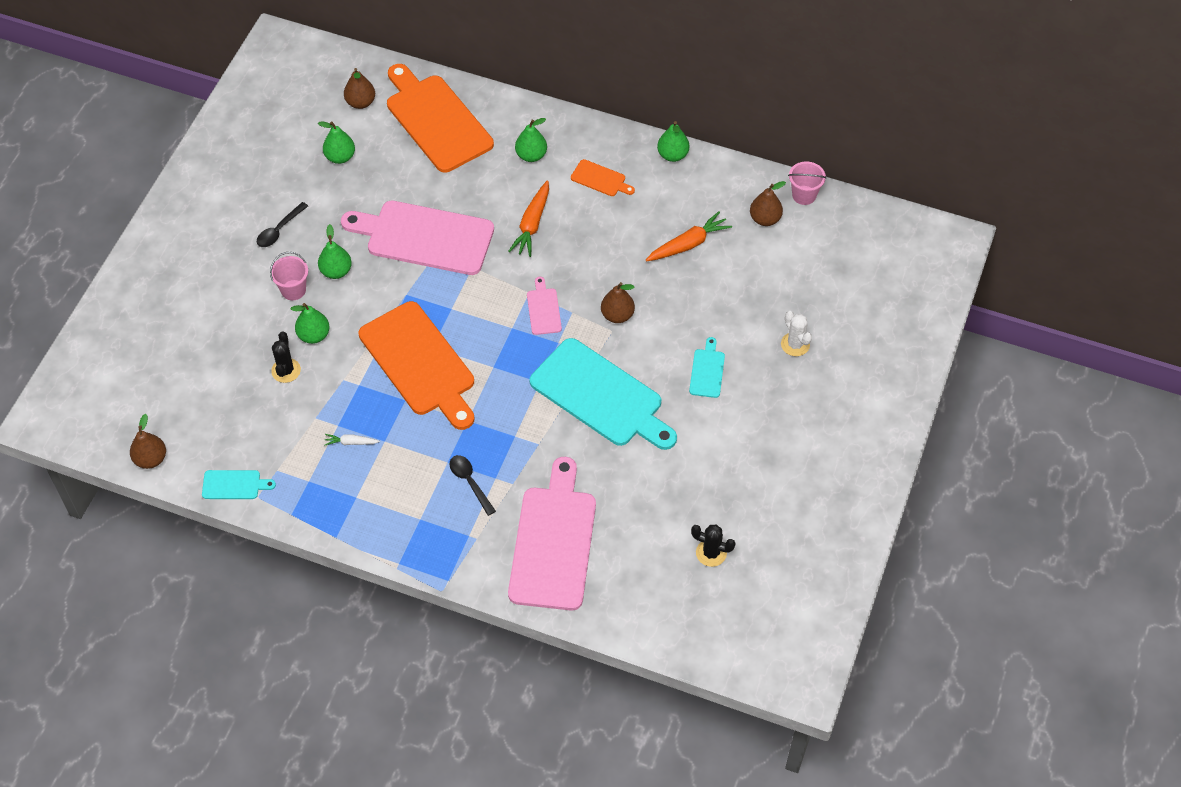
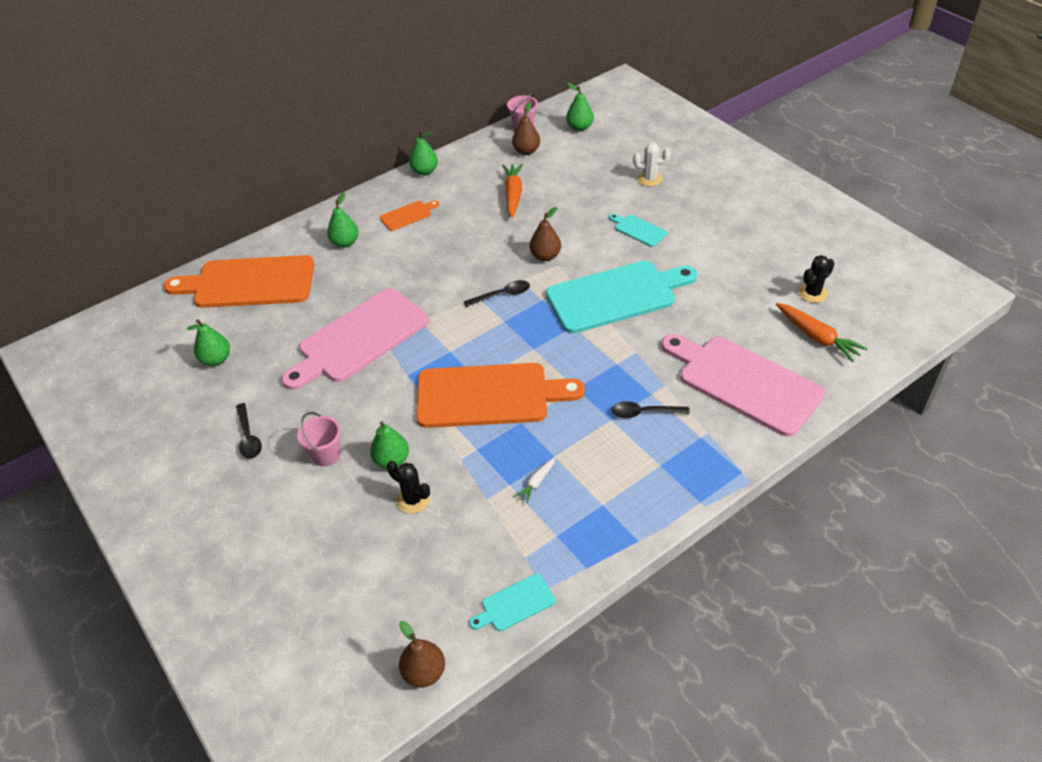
camera: 55 degrees left, 10 degrees down
turquoise cutting board [202,470,276,499] -> turquoise cutting board turned 150 degrees counterclockwise [469,574,556,631]
green pear [318,224,352,279] -> green pear moved to [566,83,594,131]
brown pear [344,68,375,109] -> none
orange carrot [508,180,549,257] -> orange carrot moved to [776,303,868,362]
pink cutting board [527,277,562,335] -> black spoon [464,280,530,307]

